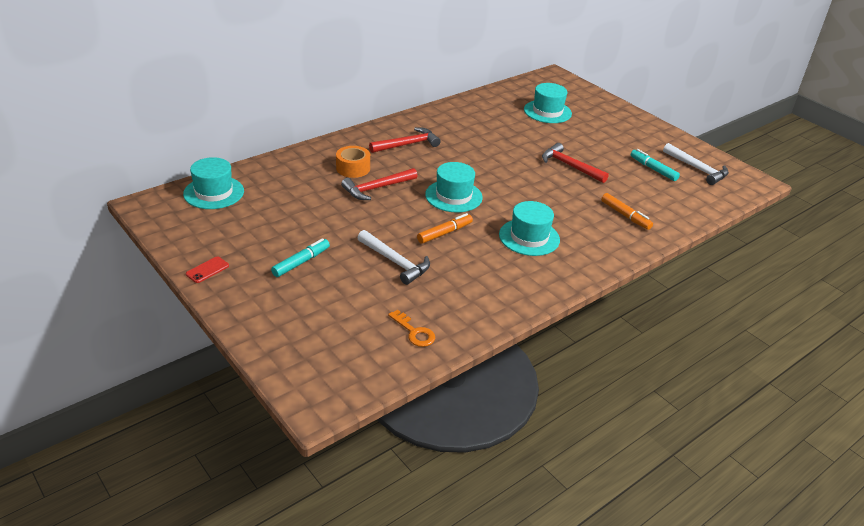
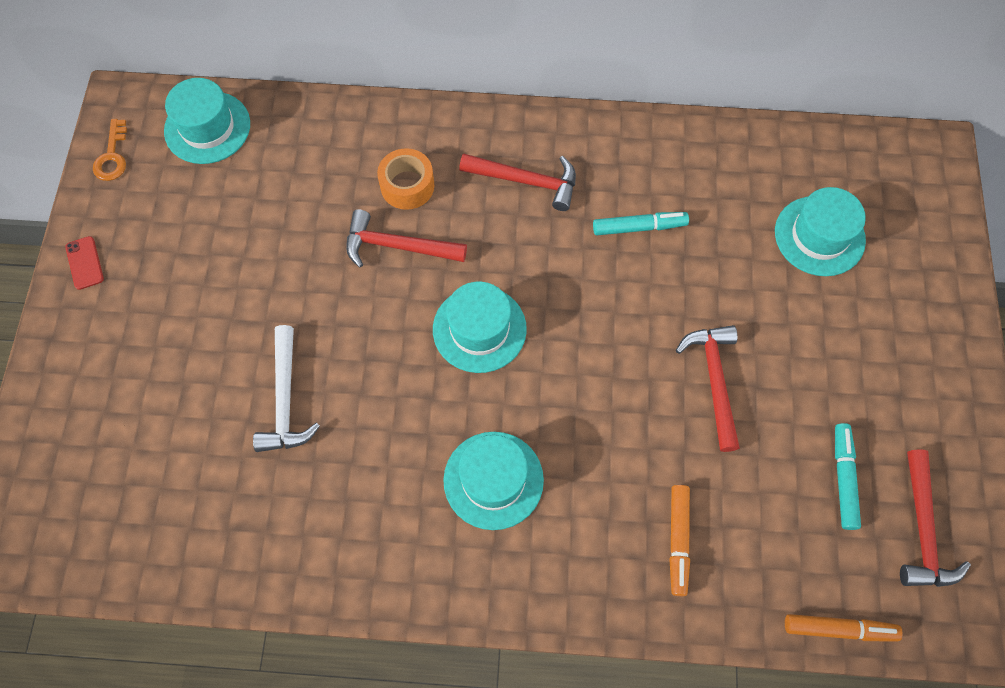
camera: 45 degrees right, 30 degrees up
red phone [186,256,229,283] -> red phone turned 75 degrees clockwise [65,236,104,290]
turquoise marker [271,238,330,277] -> turquoise marker moved to [593,212,689,235]
orange key [388,310,435,347] -> orange key moved to [93,119,127,181]
orange marker [417,213,473,244] -> orange marker moved to [785,614,902,641]
white hammer [663,143,729,185] -> red hammer [900,449,971,587]

